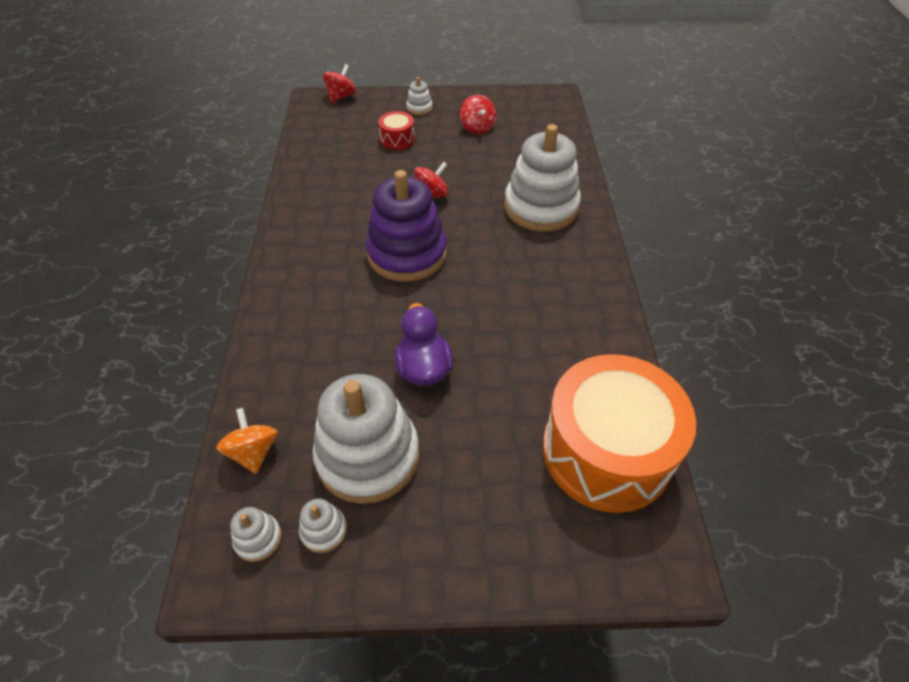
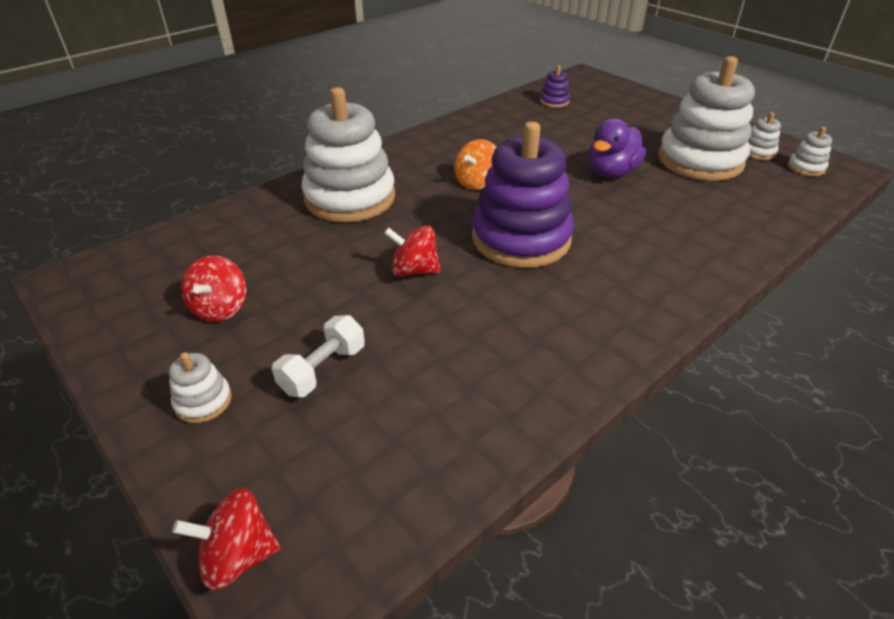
camera: 130 degrees left, 10 degrees down
orange spinning top [216,408,278,474] -> orange spinning top moved to [455,139,497,190]
red drum [378,111,415,150] -> white dumbbell [272,315,365,397]
red spinning top [460,95,496,134] -> red spinning top turned 150 degrees clockwise [182,255,246,322]
orange drum [543,354,696,513] -> purple stacking toy [540,65,570,108]

